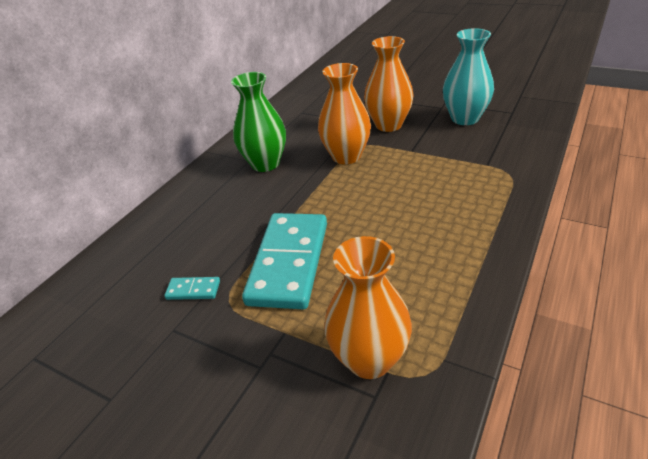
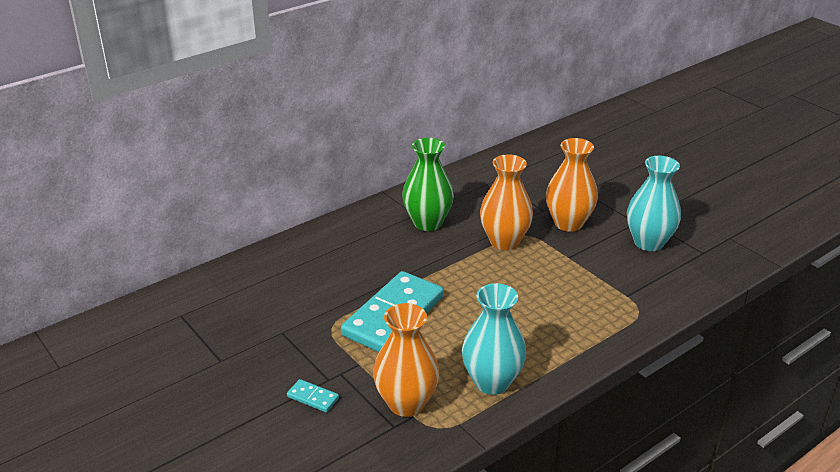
camera: 20 degrees right, 5 degrees down
turquoise domino [164,277,220,300] -> turquoise domino moved to [287,379,339,412]
none -> turquoise vase [462,283,526,395]

